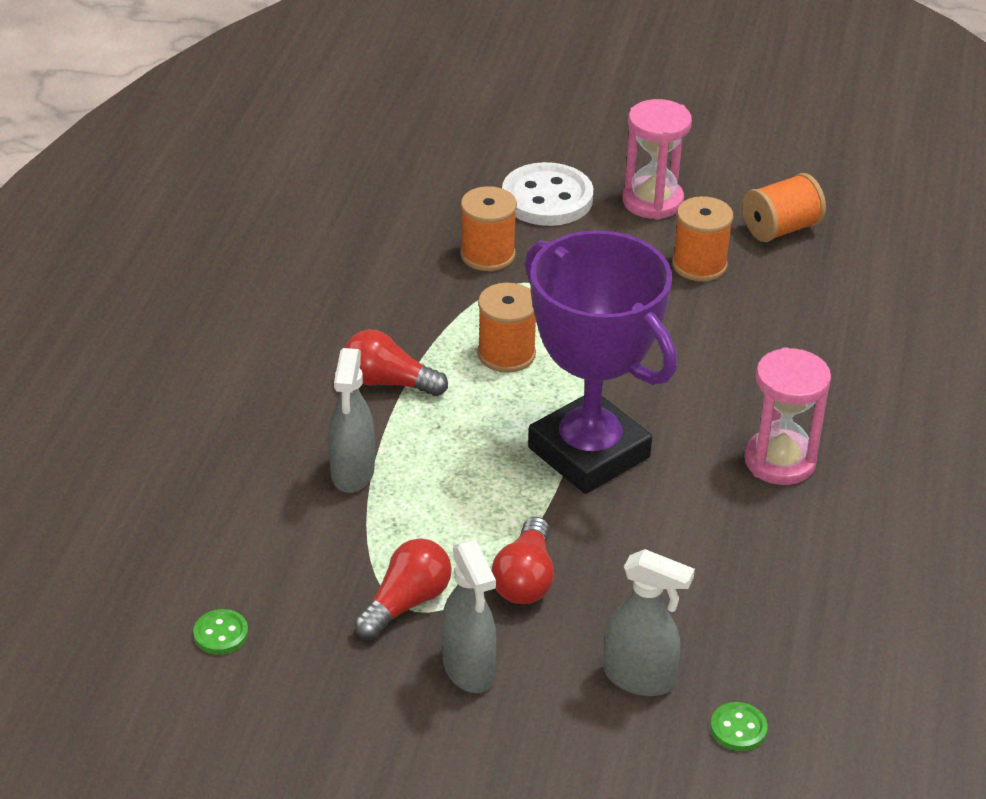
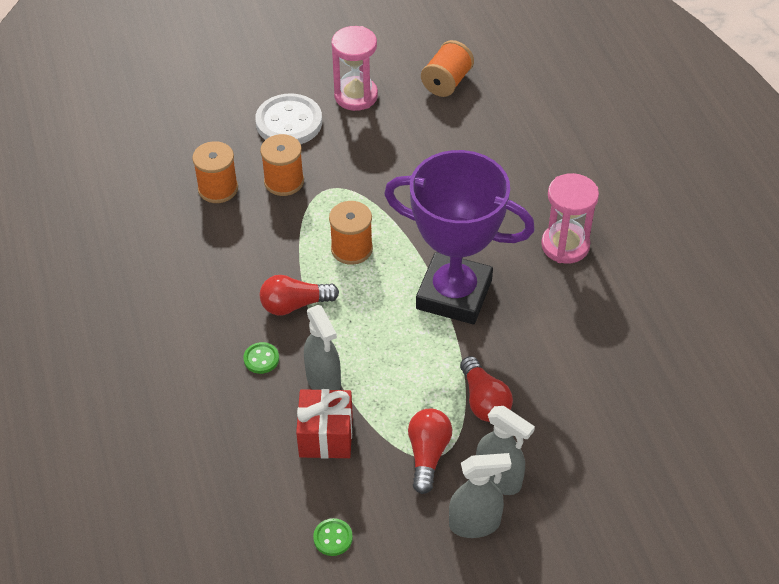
camera: 30 degrees left, 10 degrees up
grey spray bottle [604,549,695,696] -> grey spray bottle moved to [449,453,512,538]
orange spool [672,196,733,281] -> orange spool moved to [192,141,238,203]
green button [710,702,768,751] -> green button moved to [243,342,279,374]
none -> red gift [296,389,353,459]

